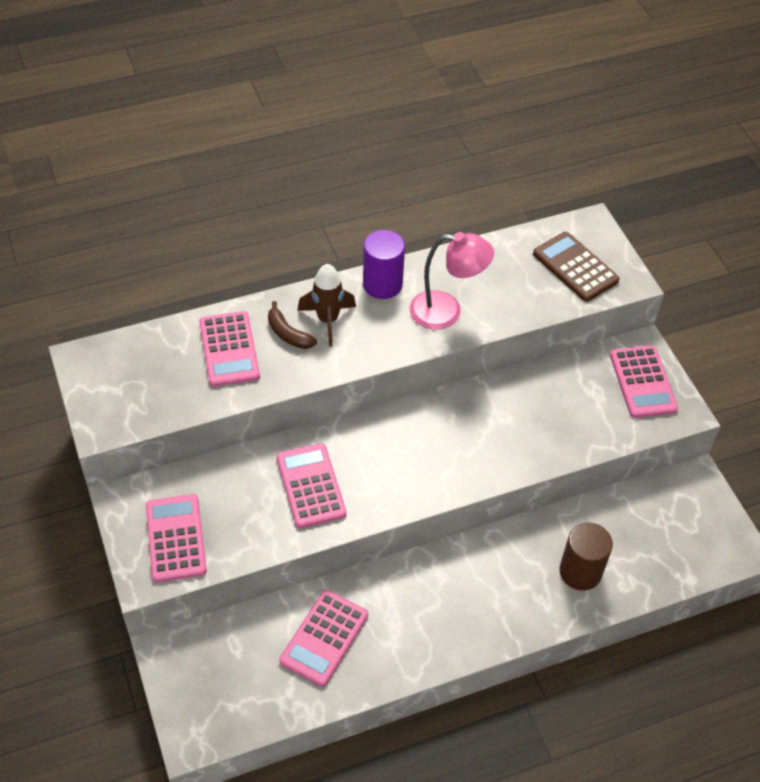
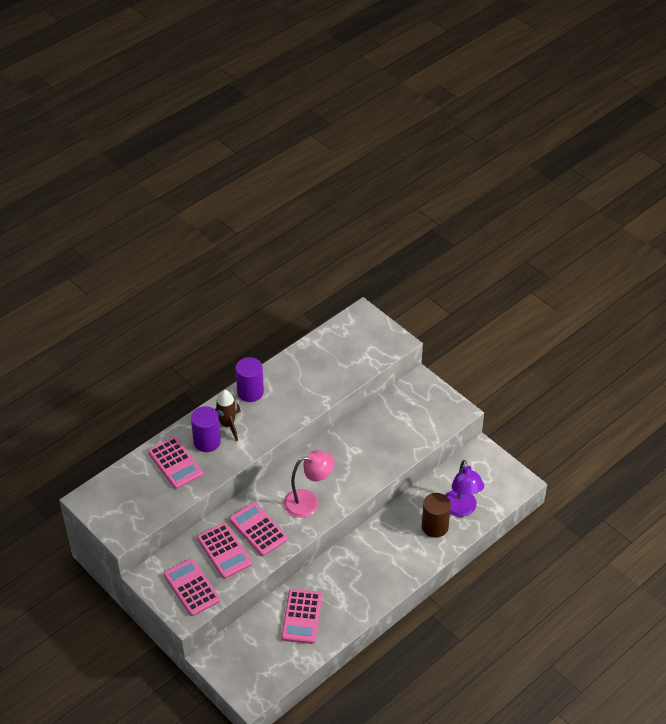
camera: 20 degrees left, 5 degrees down
brown banana [268,301,317,349] -> purple cylinder [191,406,221,452]
pink lamp [410,232,494,330] -> pink lamp moved to [284,450,335,518]
brown calculator [533,232,620,302] -> none
pink calculator [610,345,678,418] -> pink calculator moved to [197,523,252,579]
none -> purple lamp [445,460,484,517]

